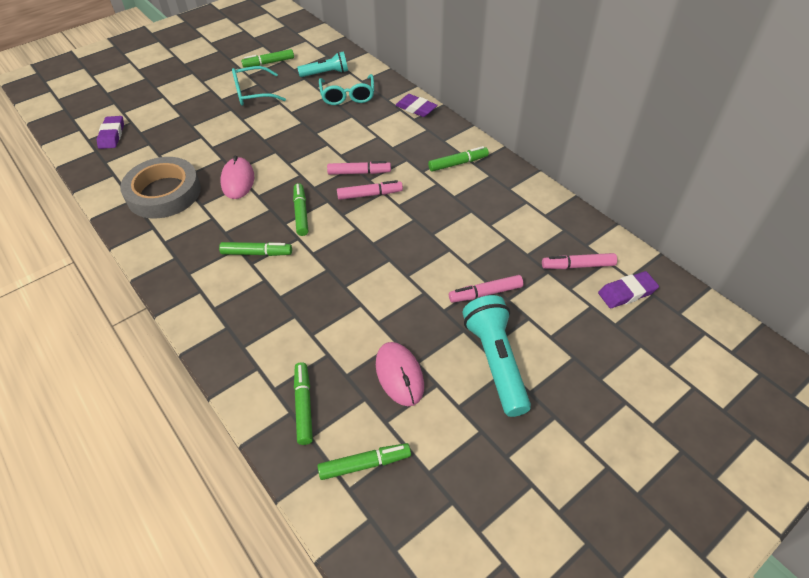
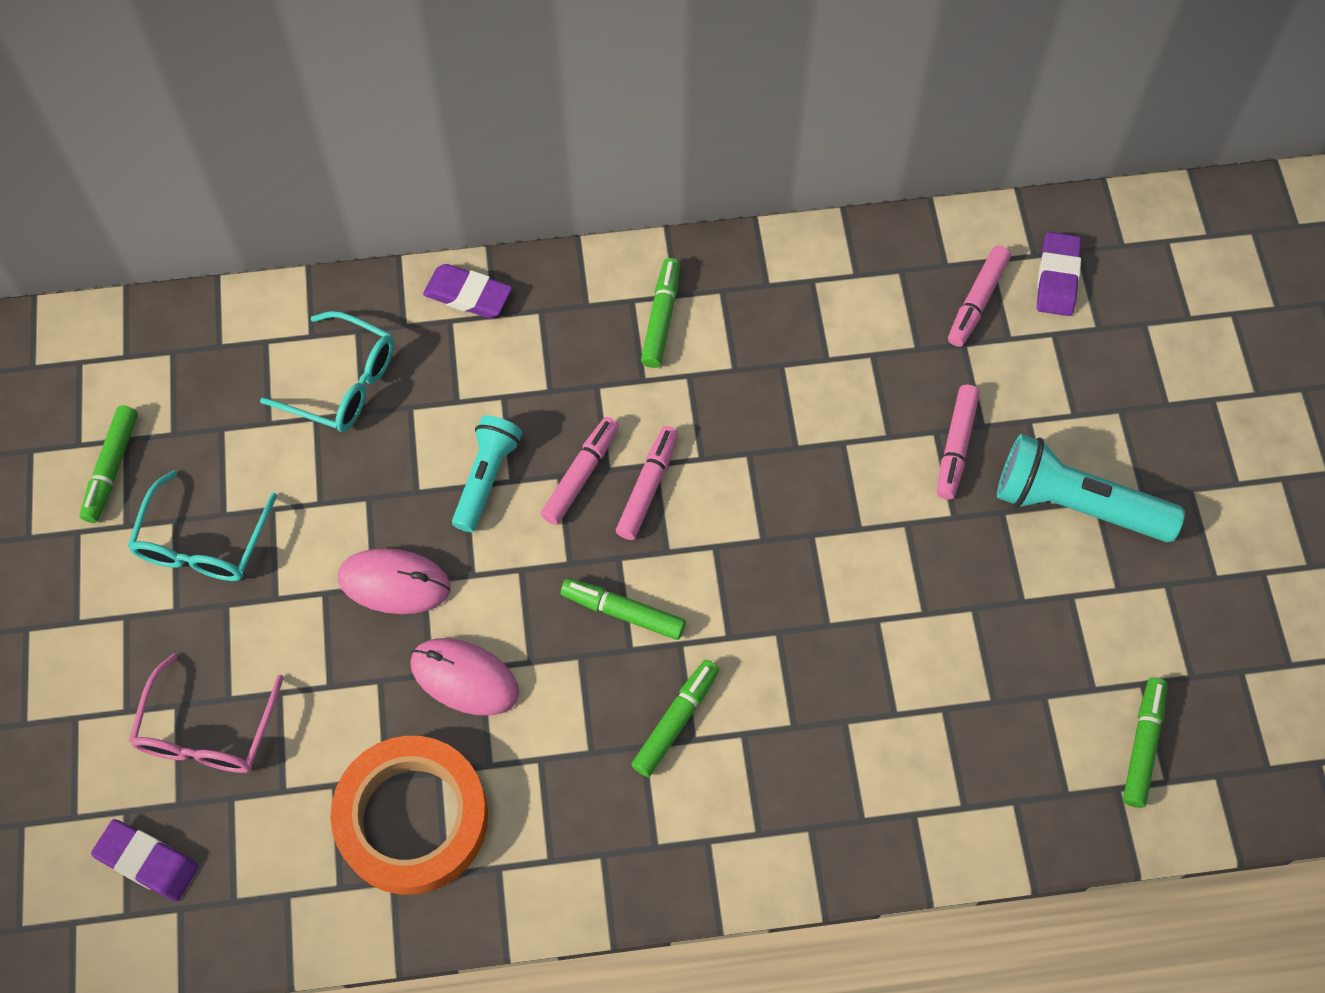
camera: 60 degrees left, 15 degrees up
grey tape [120,157,201,219] -> orange tape [330,736,488,895]
green marker [294,362,313,445] -> none
turquoise flashlight [297,51,348,77] -> turquoise flashlight moved to [452,415,522,532]
pink mouse [376,342,424,406] -> pink mouse moved to [338,548,450,614]
purple eraser [395,94,438,117] -> purple eraser turned 45 degrees clockwise [423,264,512,318]
none -> pink glasses [129,653,284,773]

